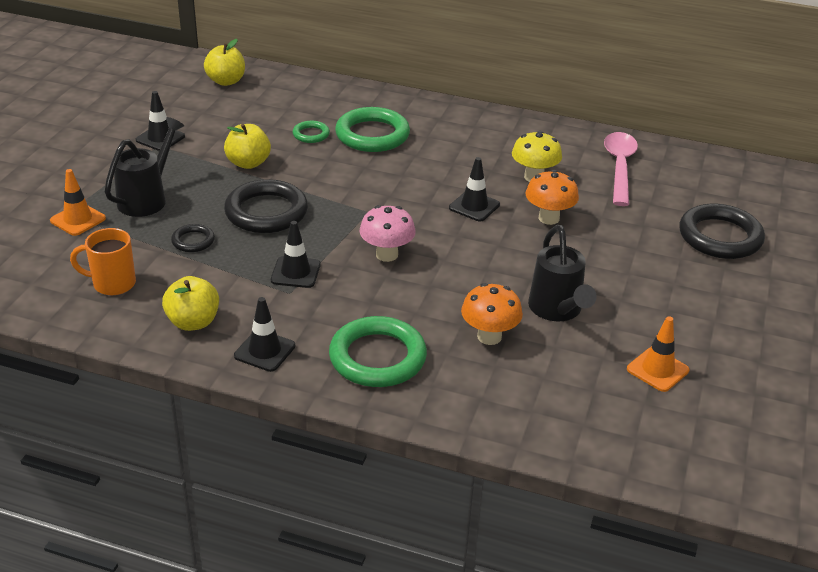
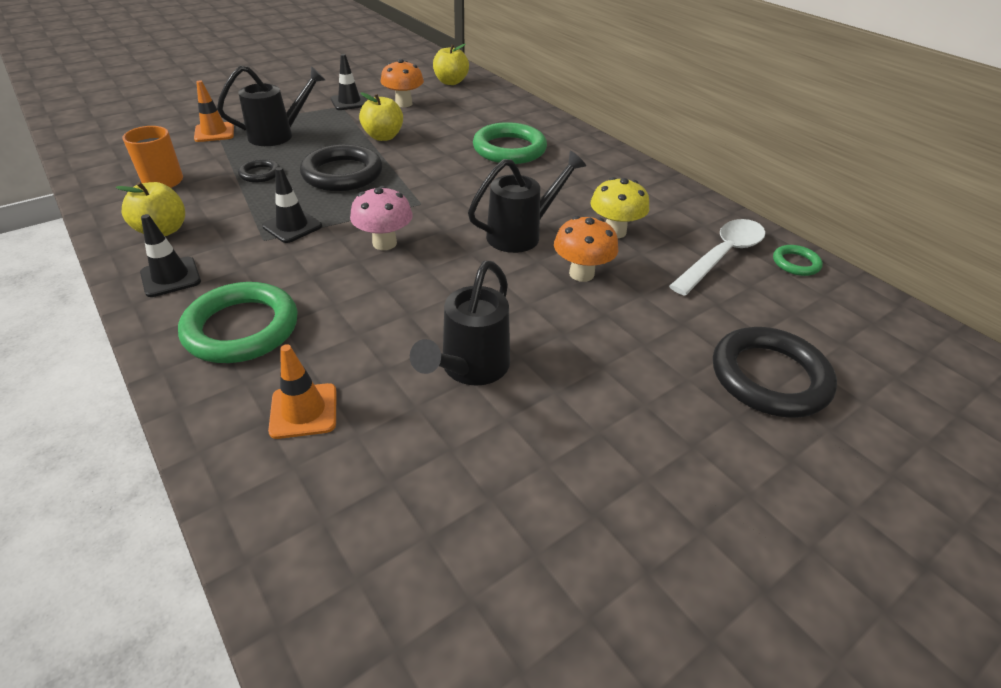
camera: 35 degrees right, 5 degrees up
green ring [293,121,330,143] -> green ring moved to [773,245,823,276]
black traffic cone [449,157,500,221] -> black watering can [468,151,586,253]
orange mushroom [461,283,523,345] -> orange mushroom moved to [381,59,424,107]
pink spoon [604,132,638,206] -> white spoon [669,219,765,296]
orange traffic cone [627,316,690,392] -> orange traffic cone moved to [268,344,337,439]

